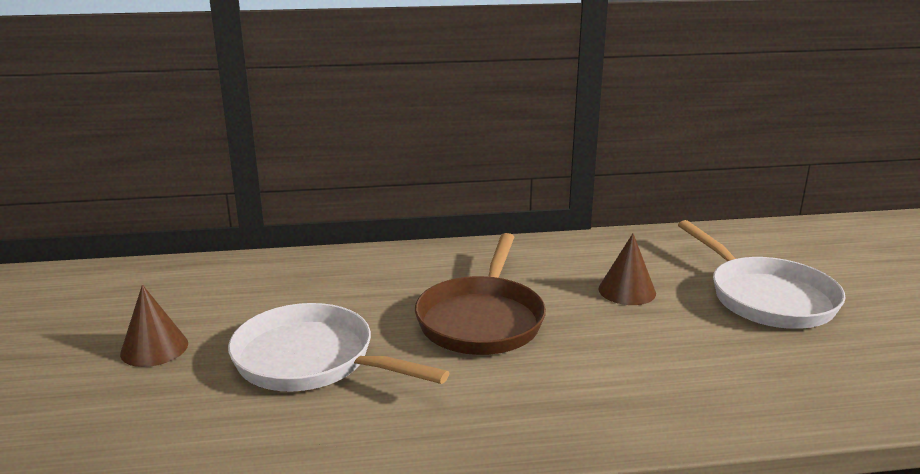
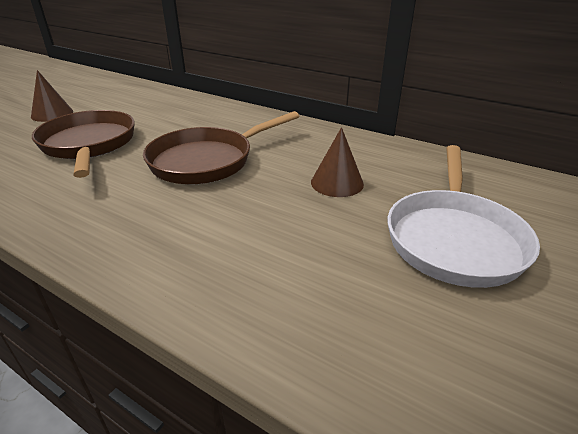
camera: 40 degrees right, 10 degrees up
white pan [228,303,450,392] -> brown pan [32,110,135,178]

